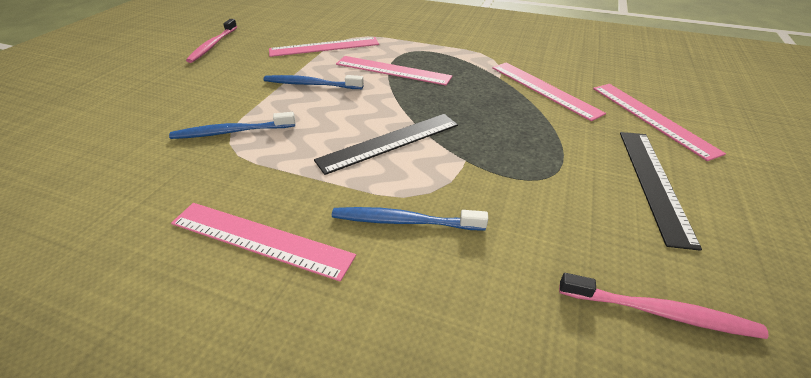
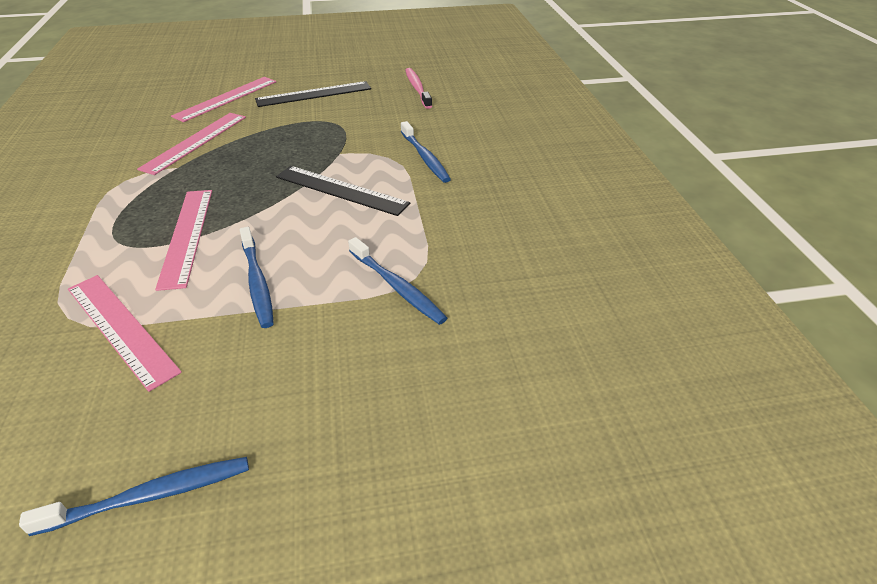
camera: 120 degrees left, 0 degrees up
pink ruler [171,203,356,282] -> none
pink toothbrush [186,19,237,63] -> blue toothbrush [19,457,249,536]

